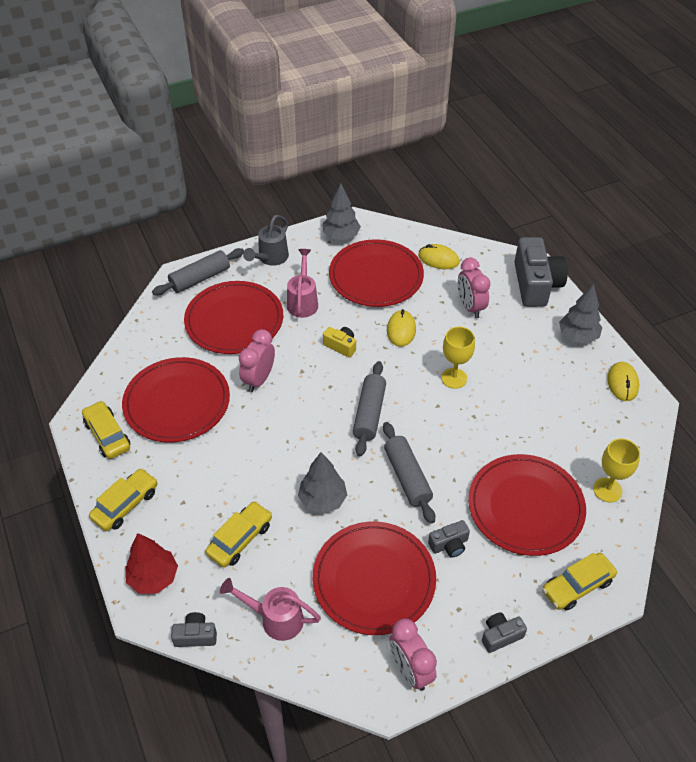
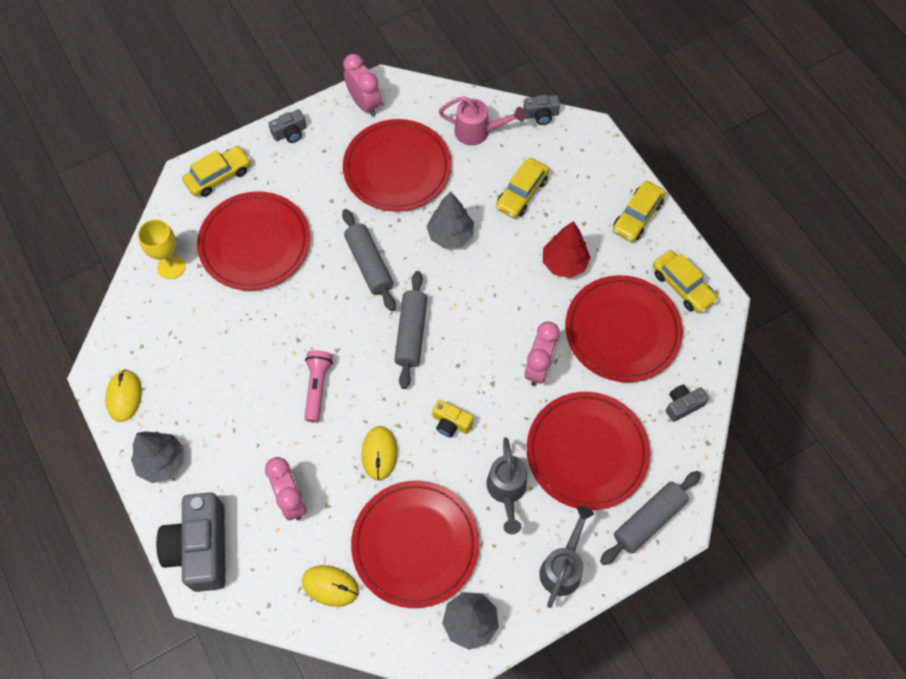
camera: 175 degrees right, 15 degrees up
red tree [125,533,178,594] -> red tree moved to [543,221,591,278]
pink watering can [287,249,318,318] -> grey watering can [486,437,527,534]
grey camera [428,520,470,558] -> grey camera moved to [666,385,709,422]
yellow goblet [441,327,475,389] -> pink flashlight [304,350,333,422]

